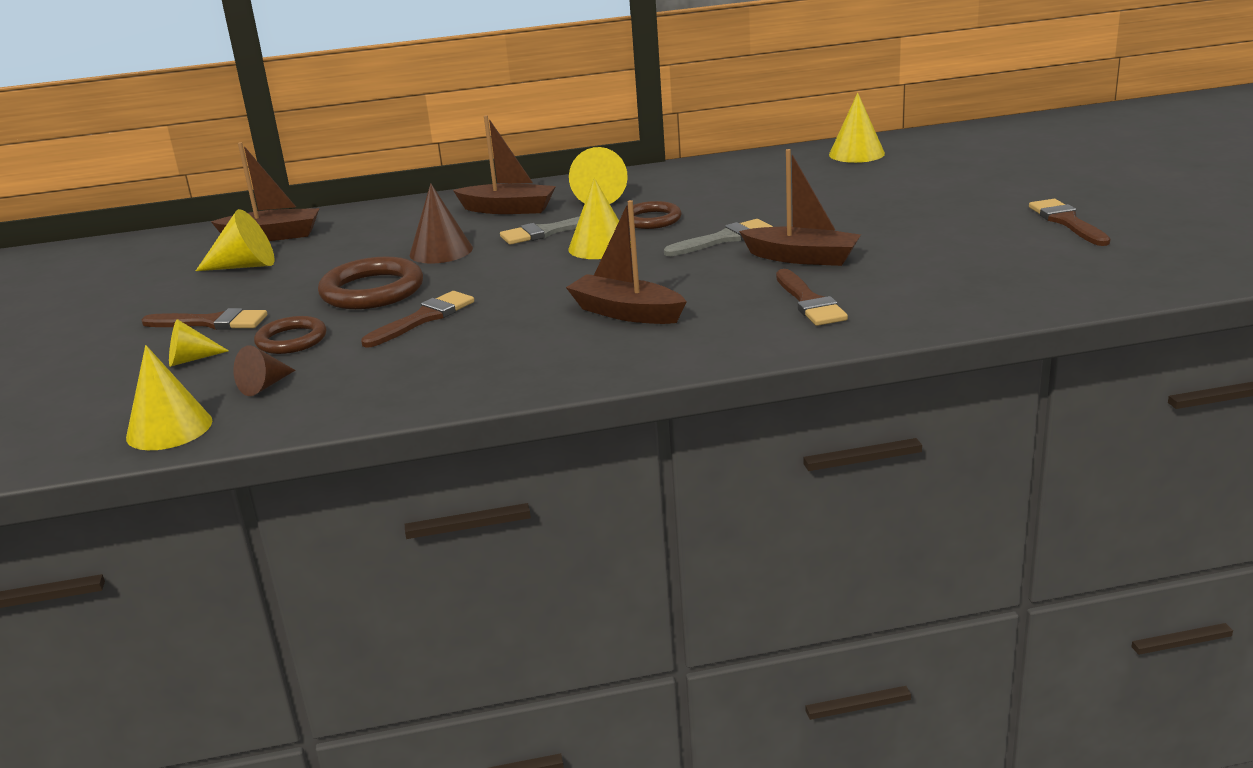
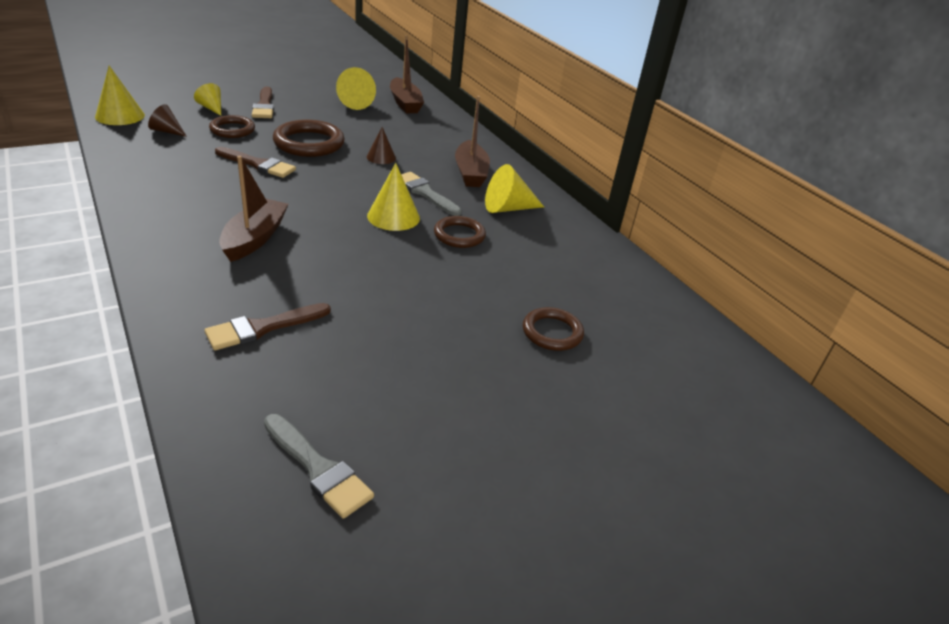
camera: 65 degrees right, 10 degrees up
brown cone [410,183,473,264] -> brown cone [367,127,396,164], size x0.64
grey brush [664,219,773,256] -> grey brush moved to [264,414,374,519]
brown boat [739,149,861,266] -> none
yellow cone [829,93,885,163] -> none
brown brush [1029,199,1110,246] -> none
none -> brown ring [523,307,584,351]

